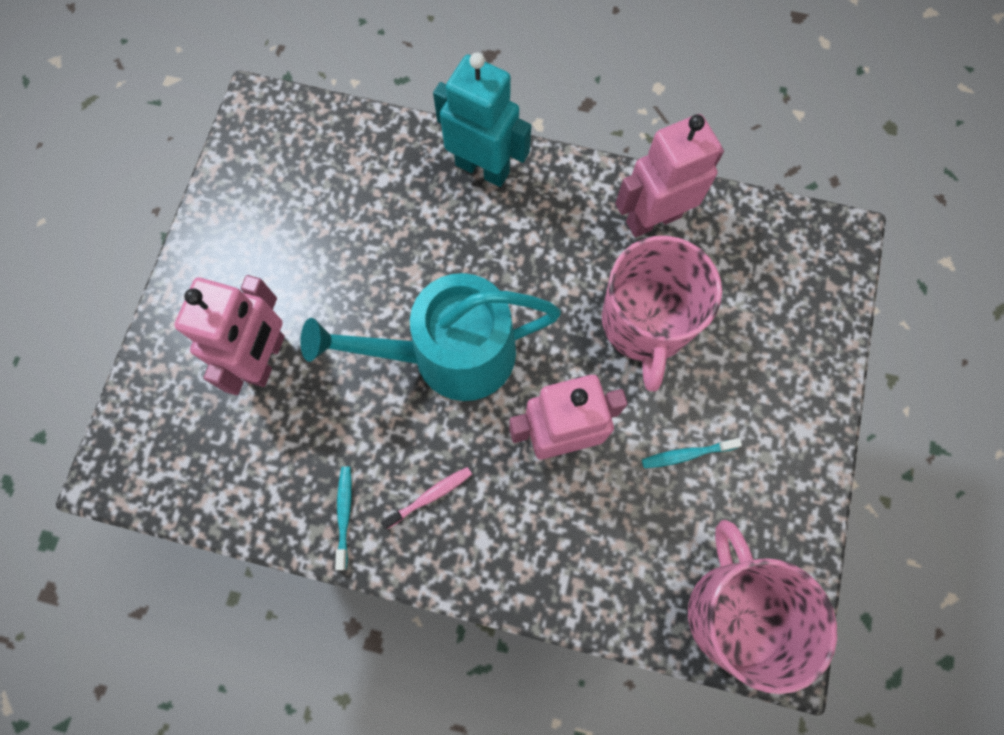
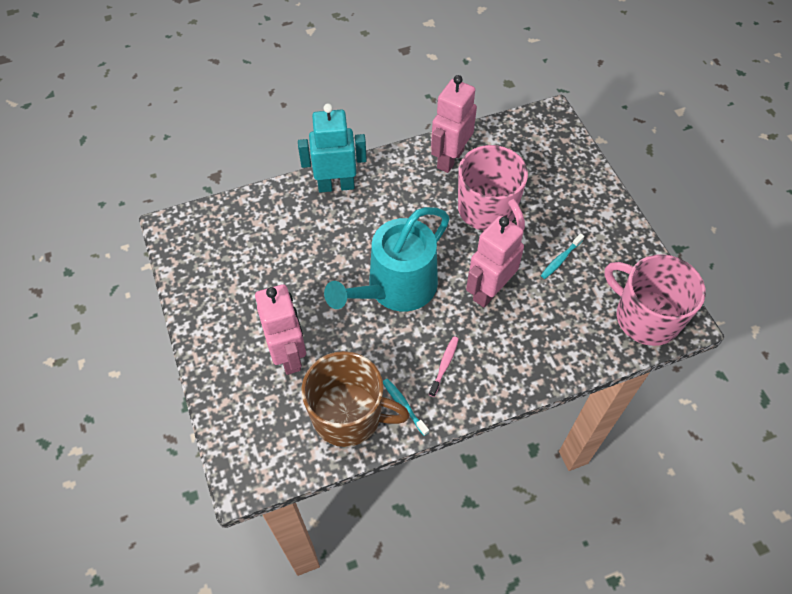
camera: 35 degrees left, 15 degrees down
none -> brown mug [301,351,410,447]

